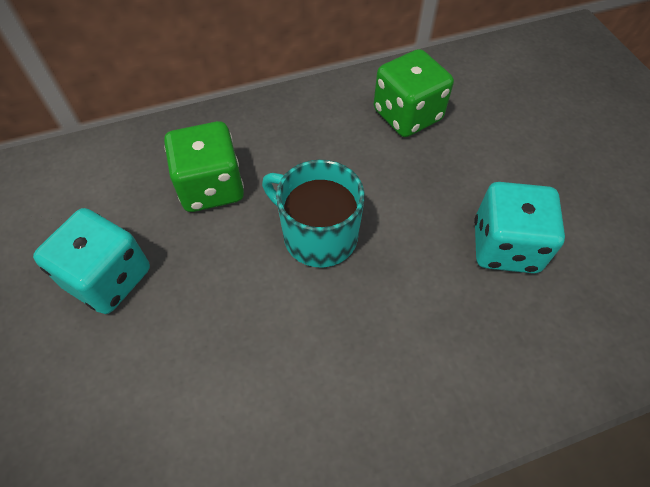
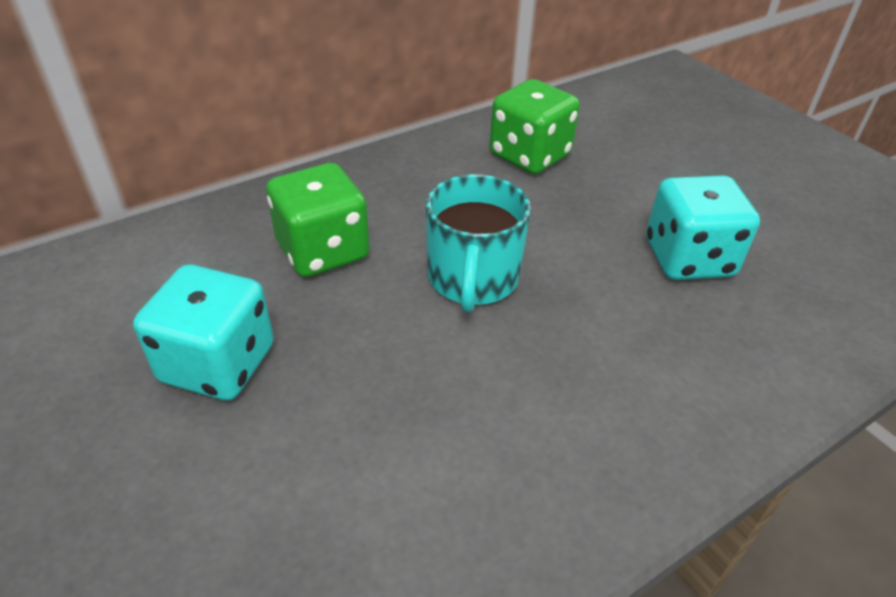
camera: 15 degrees left, 15 degrees down
turquoise mug [262,160,365,268] -> turquoise mug turned 105 degrees counterclockwise [426,174,531,312]

